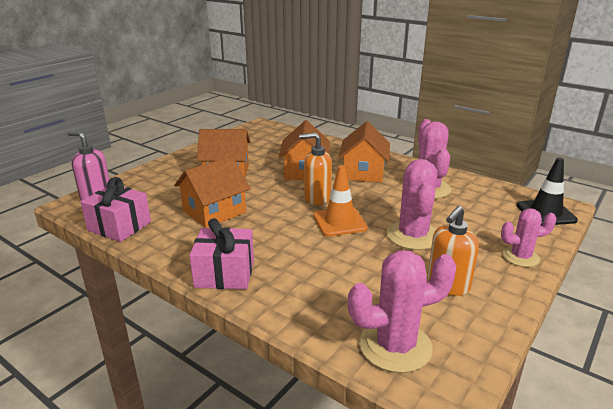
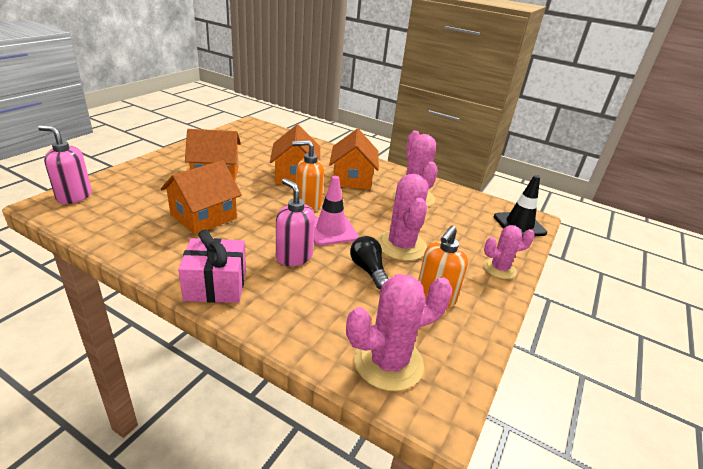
camera: 10 degrees left, 5 degrees up
pink gift [80,177,151,242] -> none
orange traffic cone [313,165,368,236] -> pink traffic cone [314,176,358,246]
none -> pink soap dispenser [276,178,315,266]
none -> black light bulb [350,236,388,289]

